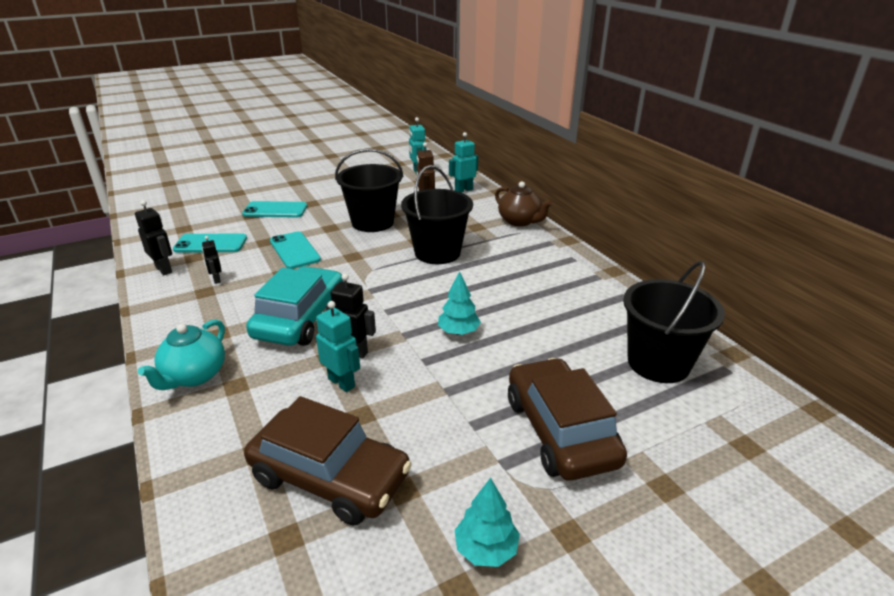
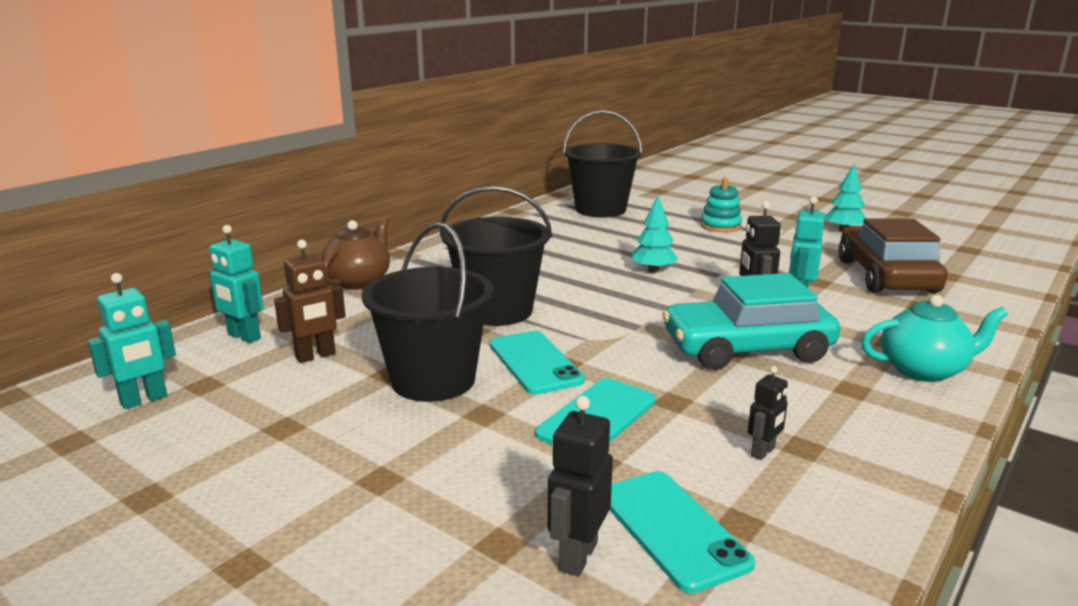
camera: 115 degrees left, 10 degrees down
black robot [135,200,172,275] -> black robot moved to [548,396,613,577]
turquoise phone [242,201,307,218] -> turquoise phone moved to [490,331,585,395]
brown car [508,358,627,481] -> turquoise stacking toy [700,177,742,232]

